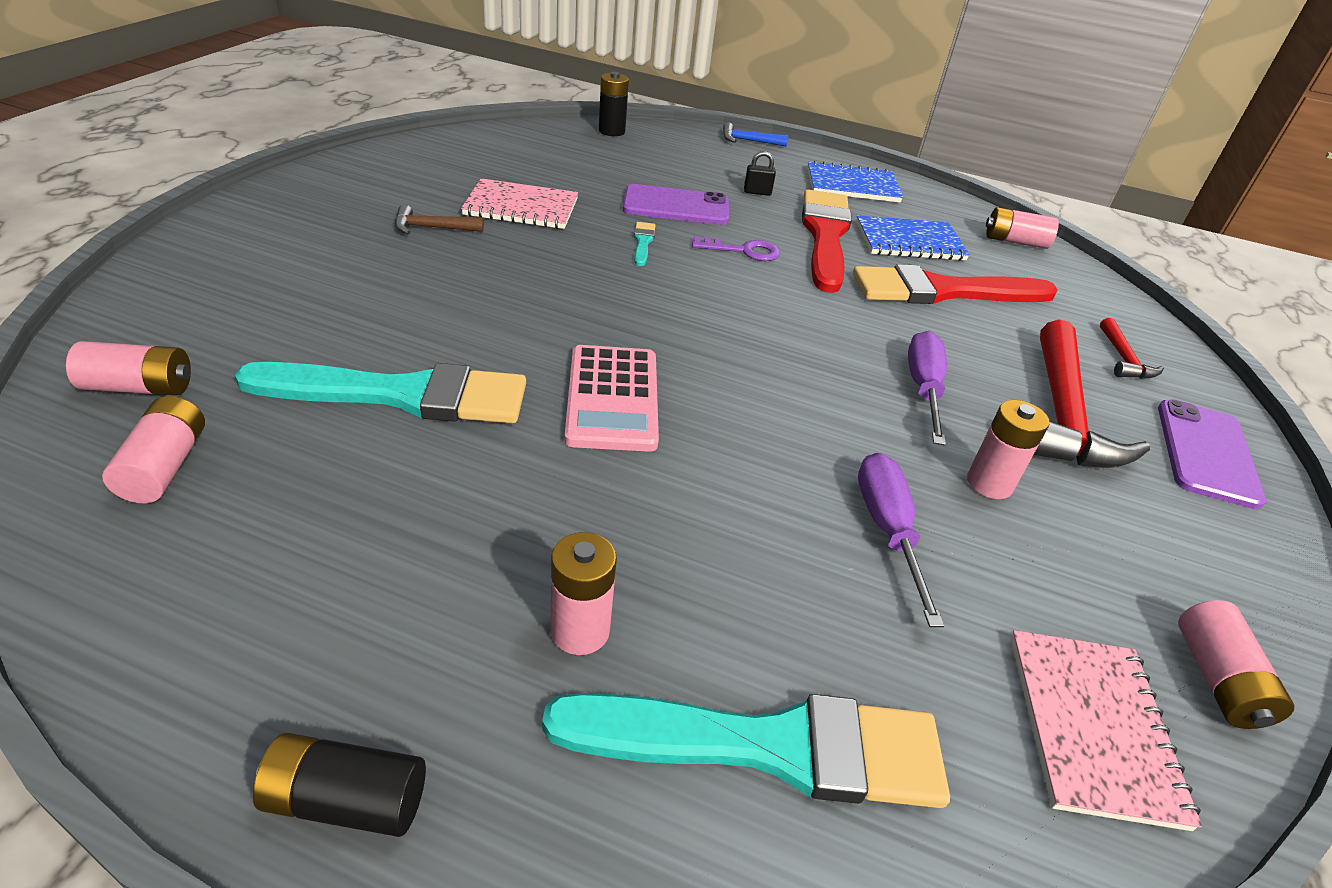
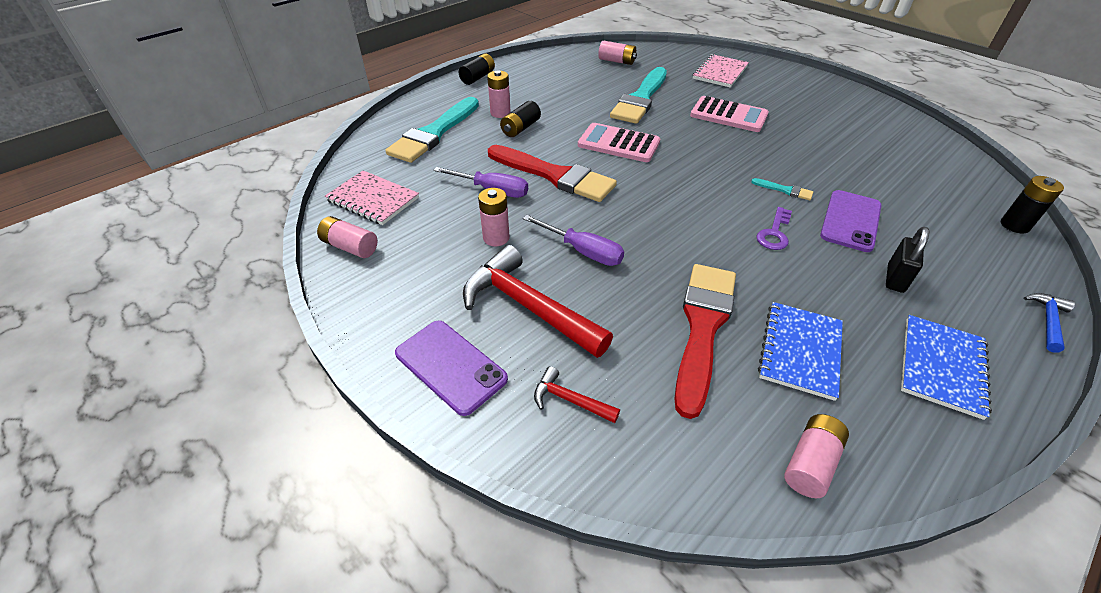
camera: 120 degrees right, 5 degrees up
pink battery [66,341,191,396] -> none
brown hammer [395,205,484,234] -> none
pink notebook [461,178,578,229] -> pink notebook moved to [693,54,749,87]
black padlock [744,151,776,196] -> black padlock [886,227,929,293], size x1.53
red brush [802,189,852,293] -> red brush moved to [488,145,617,202]
none -> black battery [500,101,541,137]
none -> pink calculator [690,96,769,132]

